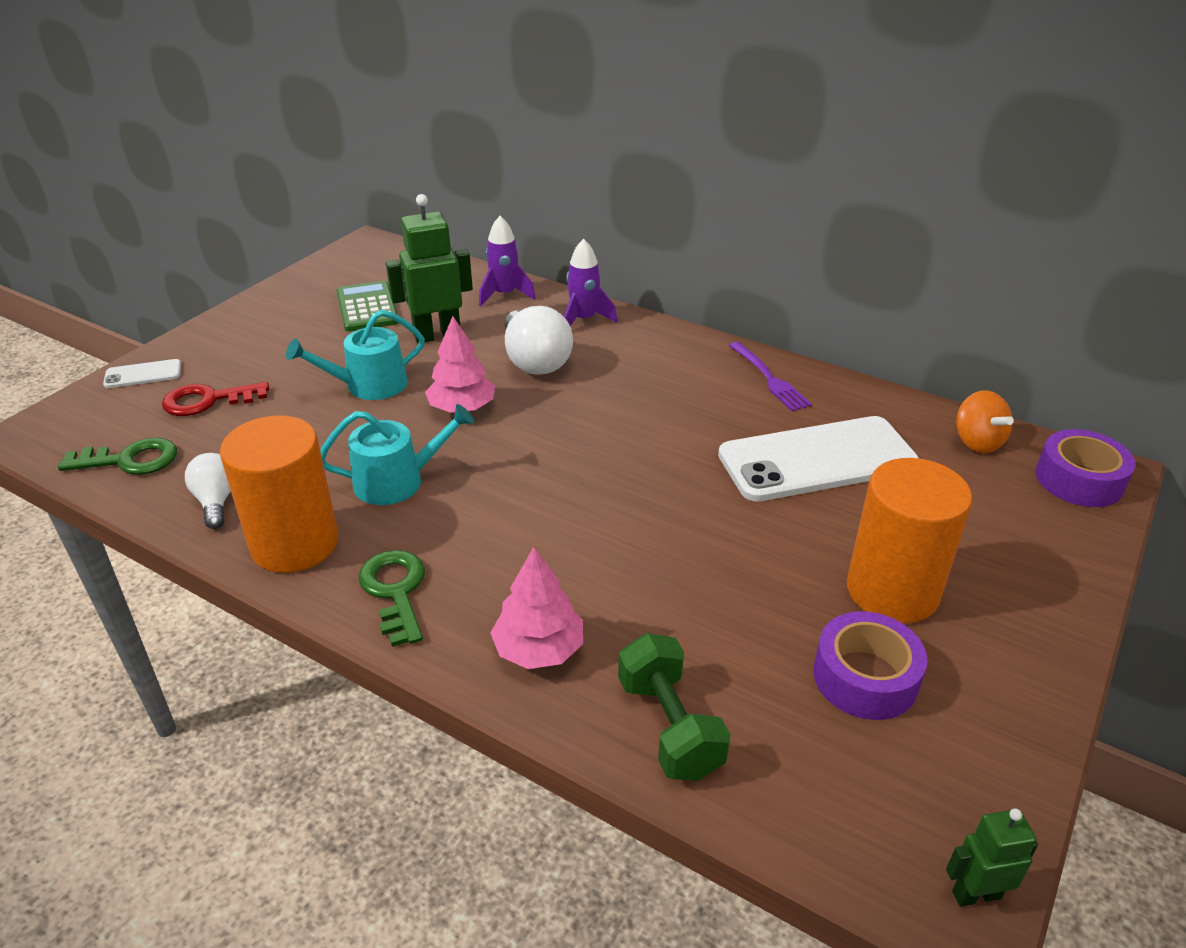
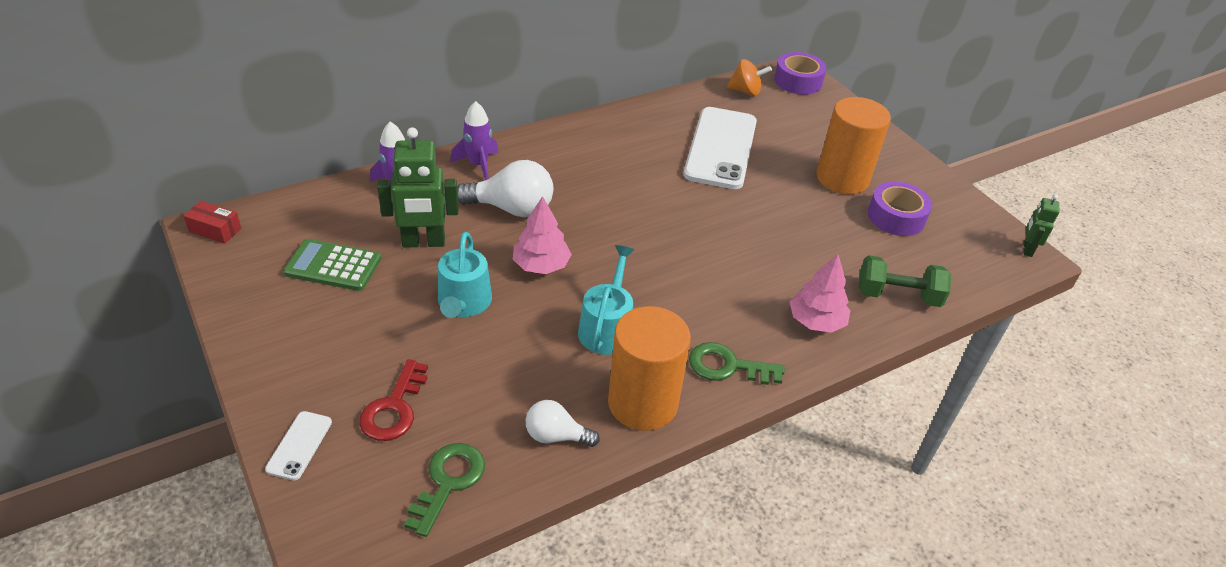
camera: 65 degrees left, 5 degrees up
green robot [386,194,473,343] -> green robot turned 105 degrees counterclockwise [377,127,459,248]
purple fork [729,342,812,412] -> none
none -> red box [184,201,241,244]

